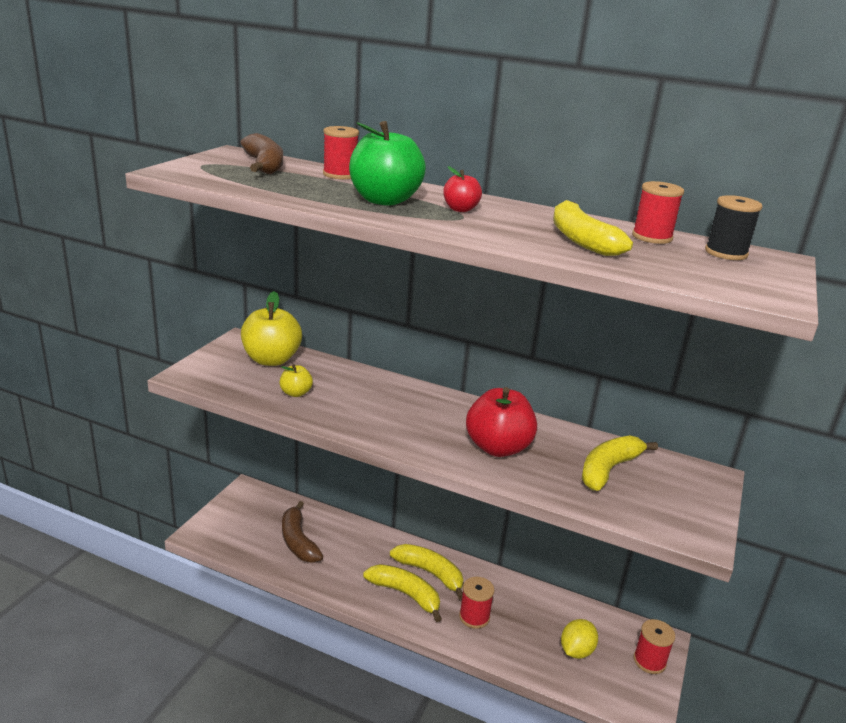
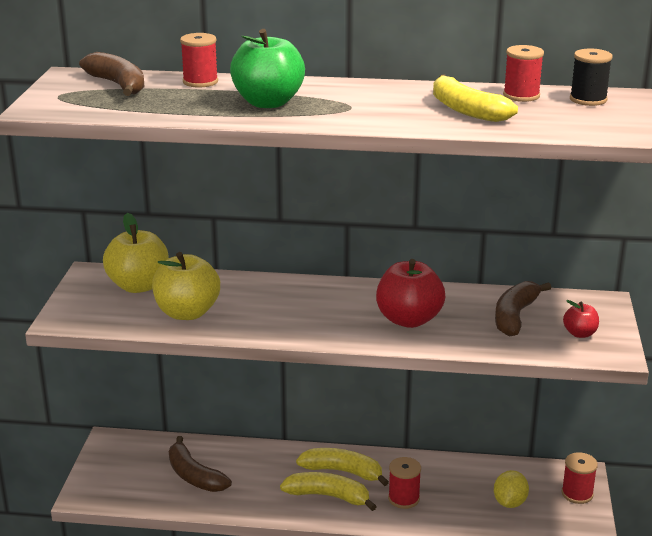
camera: 15 degrees left, 0 degrees up
yellow apple [279,364,313,397] -> yellow apple [152,252,220,320], size x1.97
red apple [443,166,482,212] -> red apple moved to [563,300,599,338]
yellow banana [582,435,658,491] -> brown banana [495,281,552,337]

